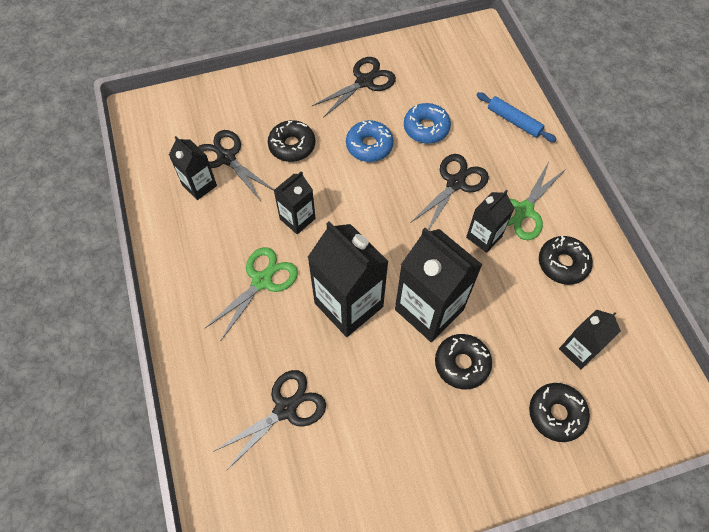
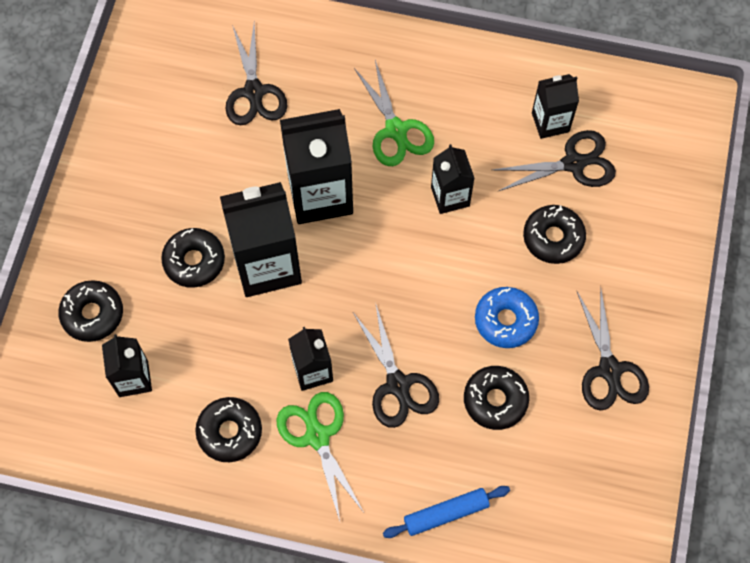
camera: 120 degrees right, 5 degrees up
blue donut [404,103,451,144] -> black donut [464,366,529,430]

